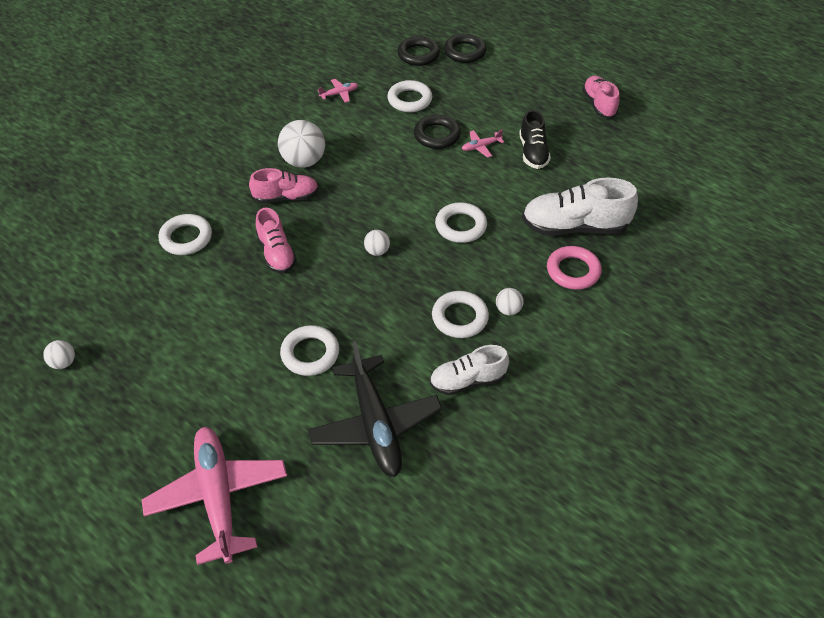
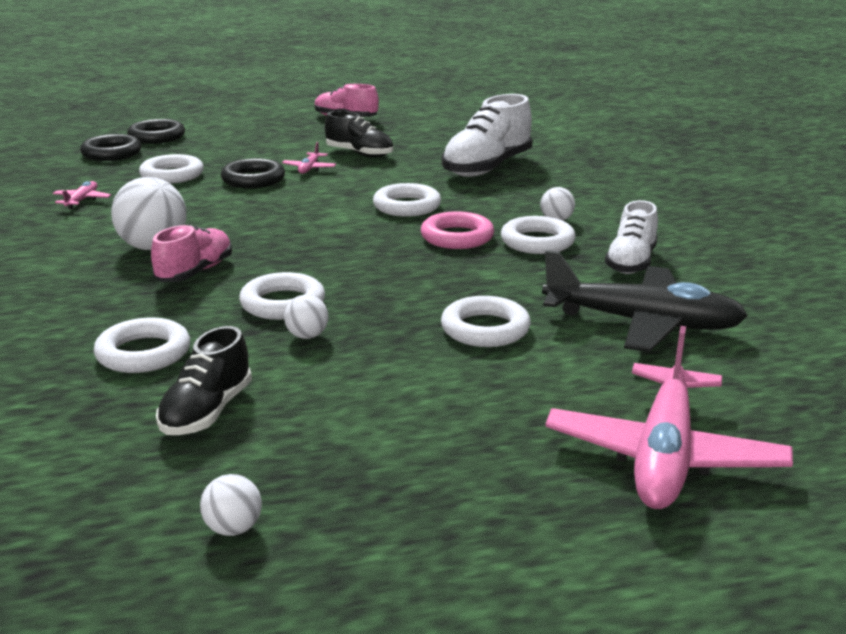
camera: 55 degrees left, 25 degrees down
pink plane [142,427,287,565] -> pink plane turned 90 degrees counterclockwise [545,326,793,509]
pink shoe [256,208,297,273] -> white ring [239,272,325,320]
white ball [364,230,390,256] -> white ball moved to [284,295,328,339]
pink ring [547,246,602,290] -> pink ring moved to [421,211,494,249]
none -> black shoe [156,326,252,435]

